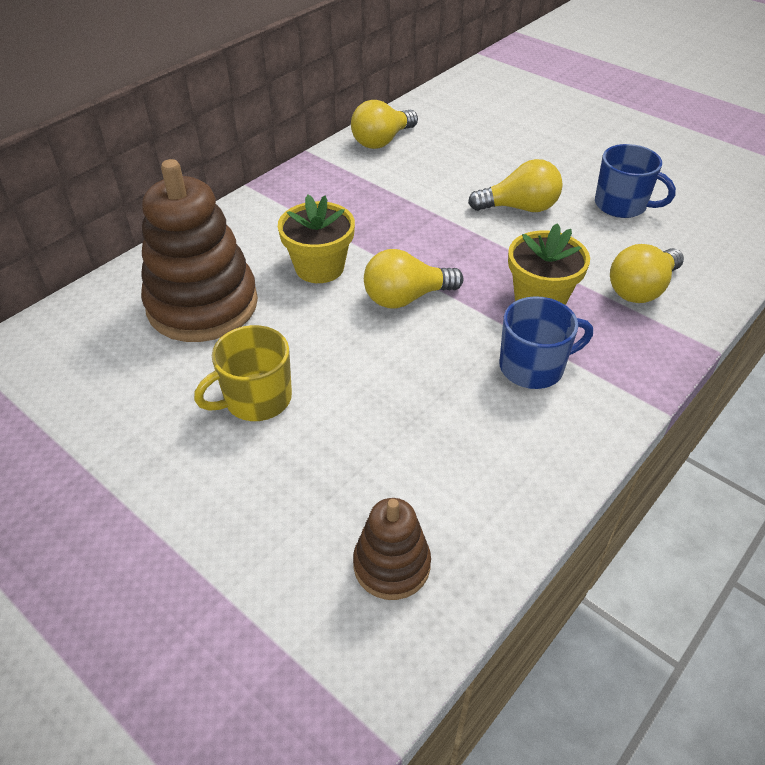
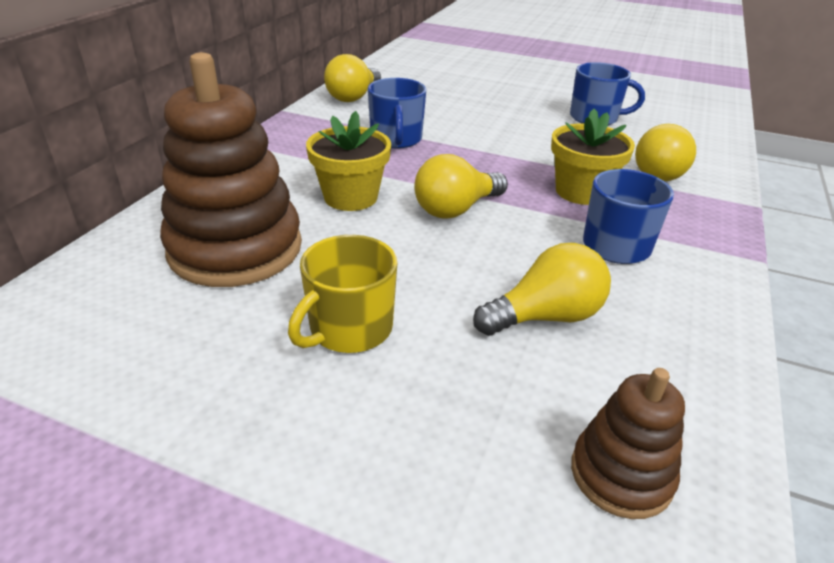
camera: 20 degrees left, 10 degrees down
yellow light bulb [468,159,563,212] -> yellow light bulb moved to [473,243,611,336]
none -> blue mug [368,78,426,149]

